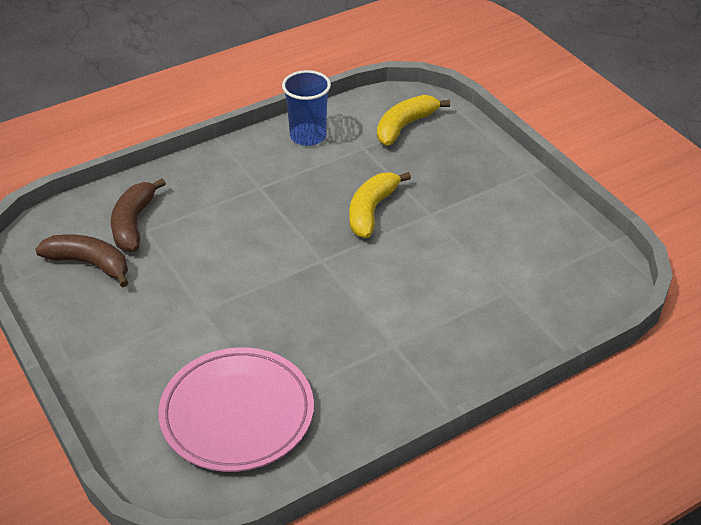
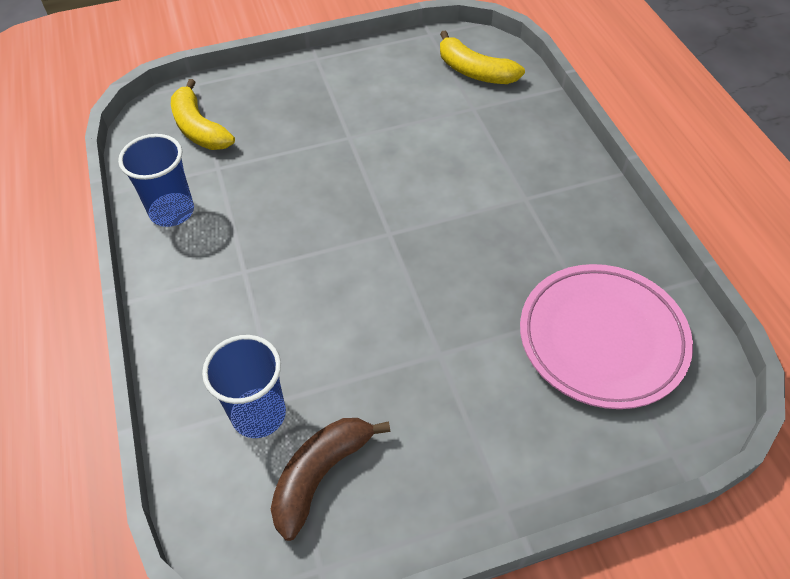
camera: 75 degrees left, 10 degrees up
brown banana [111,178,166,252] -> blue cup [202,335,286,438]
yellow banana [349,172,411,238] -> yellow banana moved to [440,30,525,84]

